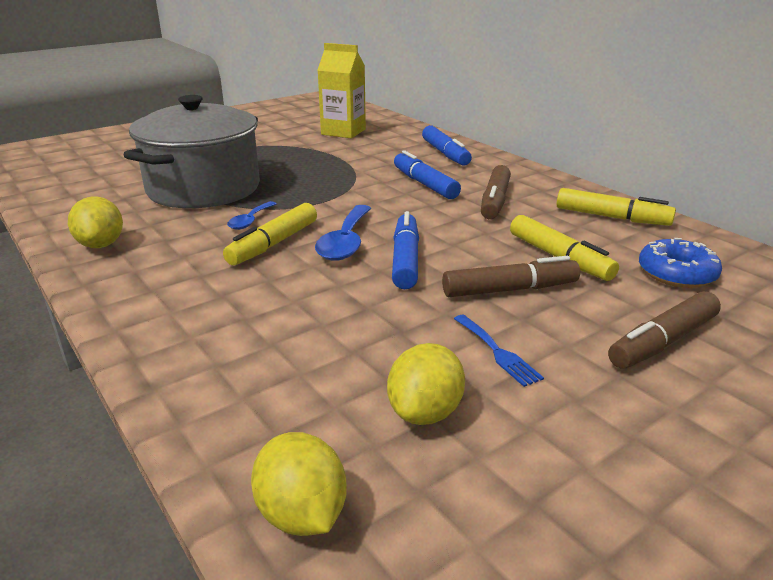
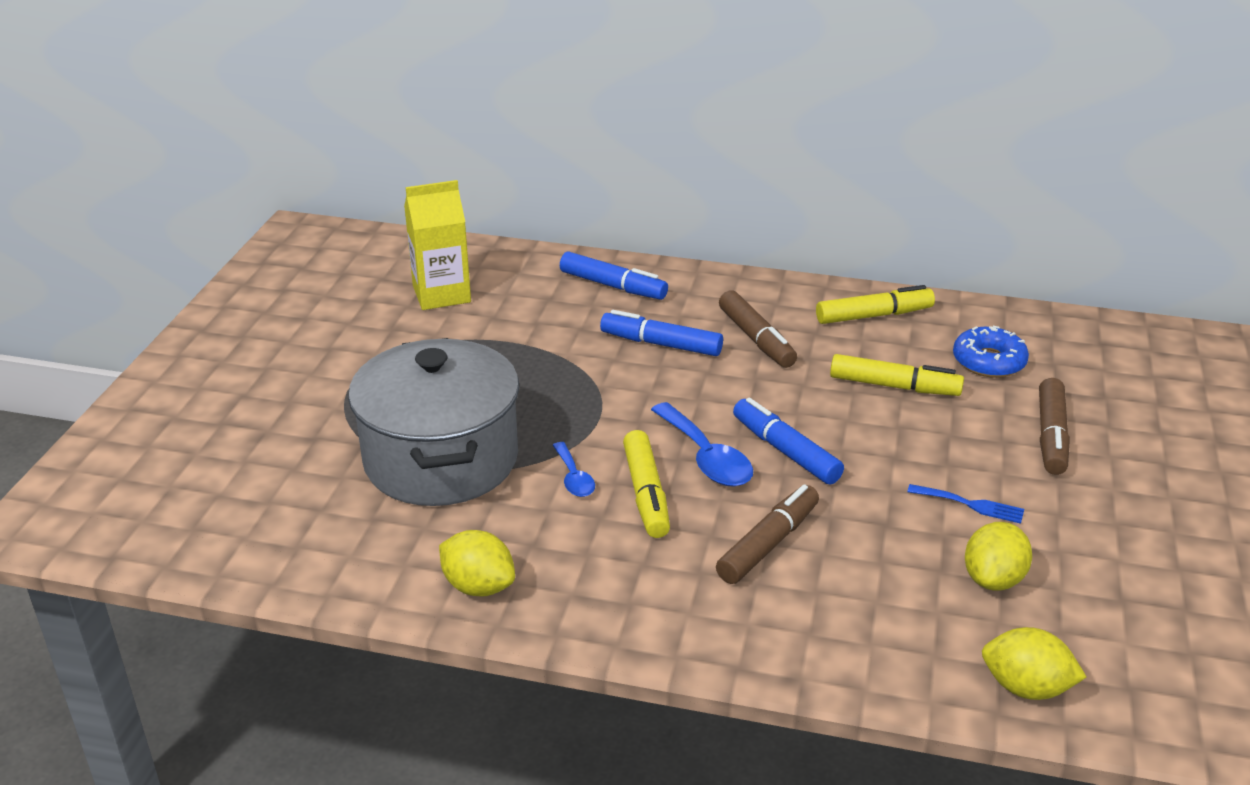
camera: 40 degrees left, 5 degrees up
yellow lemon [387,343,465,425] -> yellow lemon turned 45 degrees clockwise [965,522,1032,590]
brown marker [442,256,580,297] -> brown marker moved to [716,484,819,584]

